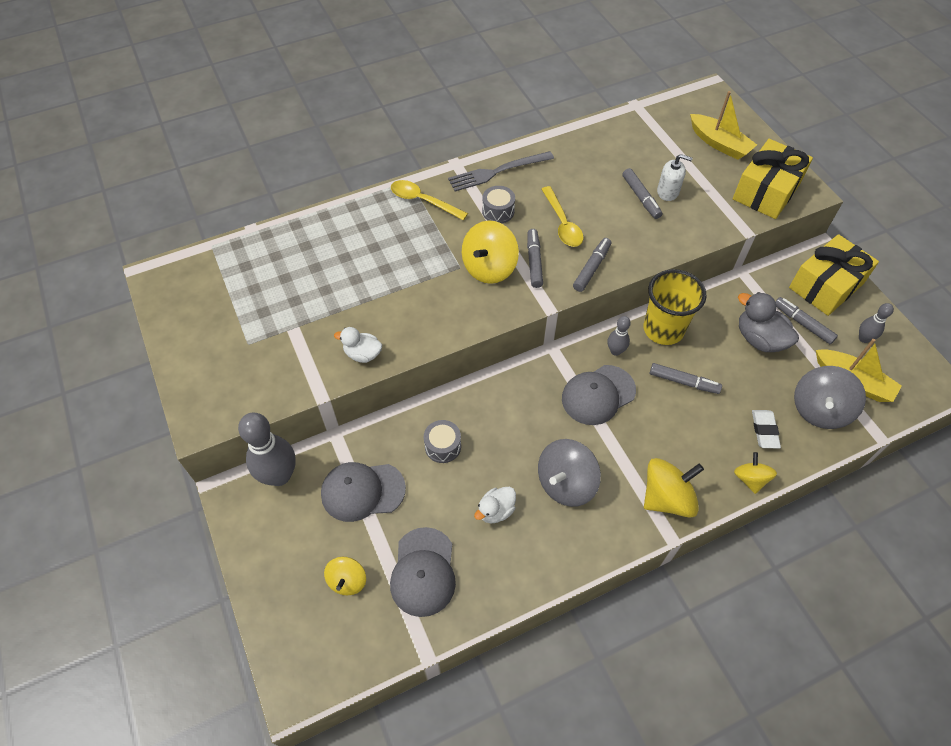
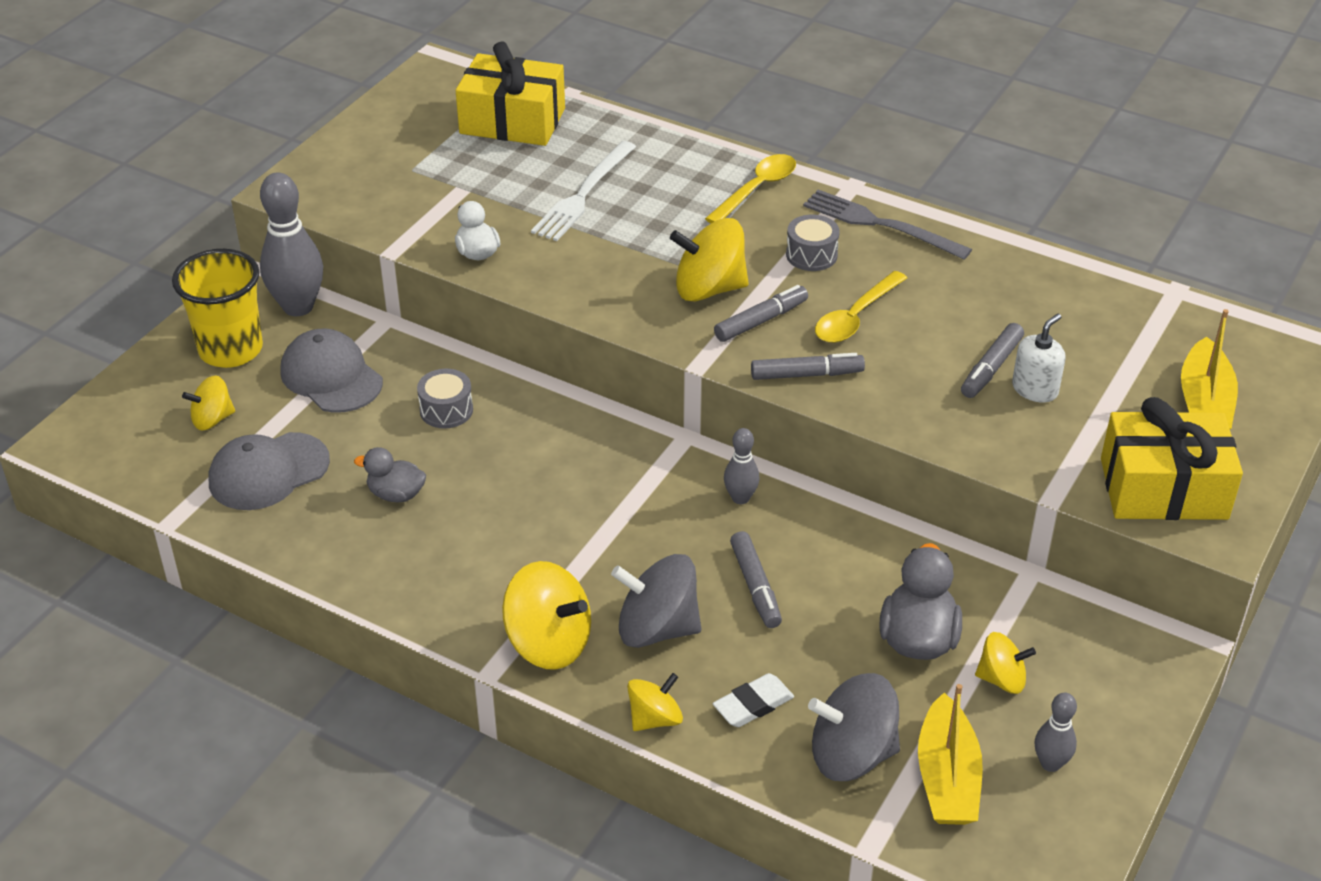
camera: 55 degrees right, 15 degrees down
yellow spoon [391,180,468,220] -> yellow spoon turned 45 degrees clockwise [705,154,796,223]
white duck [474,487,516,524] -> grey duck [354,447,426,502]
grey spinning top [538,439,601,507] -> grey spinning top moved to [611,554,701,648]
grey cap [562,365,636,425] -> none
yellow cup [643,269,707,345] -> yellow cup moved to [172,249,263,368]
white soap dispenser [657,154,693,201] -> white soap dispenser turned 120 degrees counterclockwise [1012,314,1066,402]
grey marker [775,297,838,344] -> yellow spinning top [975,632,1036,694]
yellow gift [789,234,879,316] -> yellow gift moved to [456,41,565,146]
none -> white fork [531,141,636,241]

